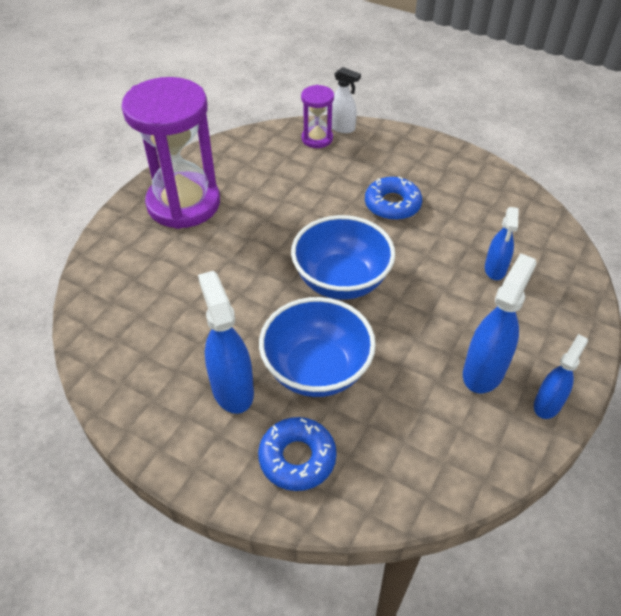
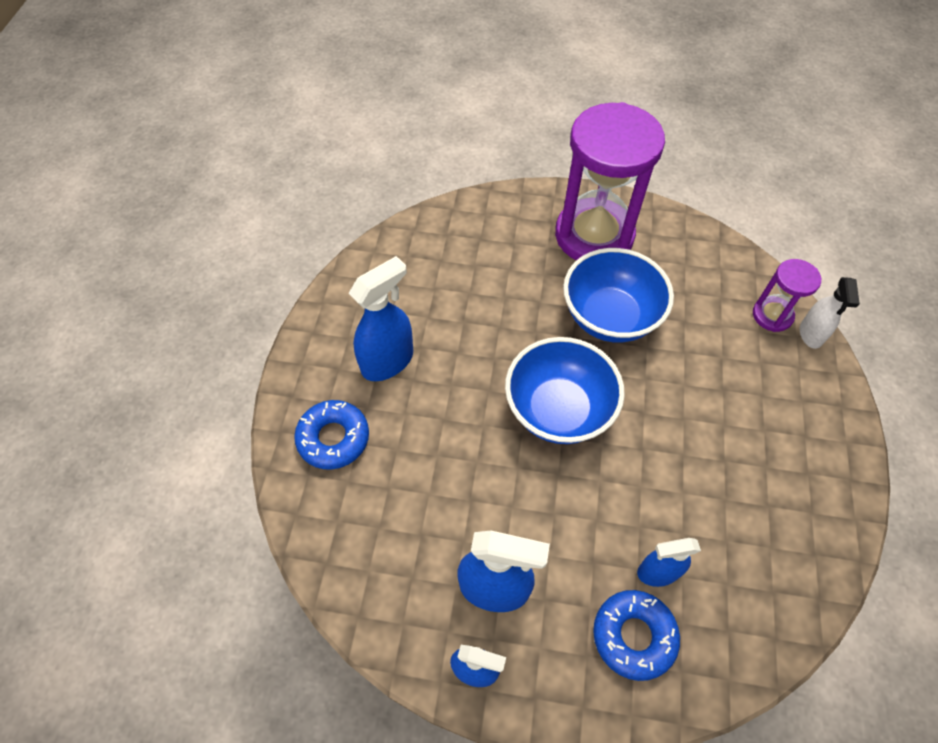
camera: 70 degrees right, 10 degrees up
blue bowl [259,297,376,397] -> blue bowl moved to [563,248,674,343]
blue donut [365,177,422,220] -> blue donut moved to [593,590,680,681]

